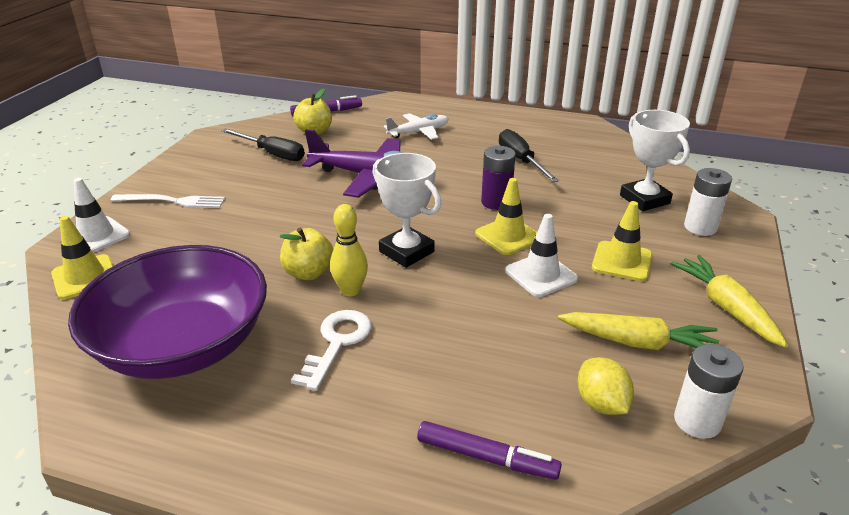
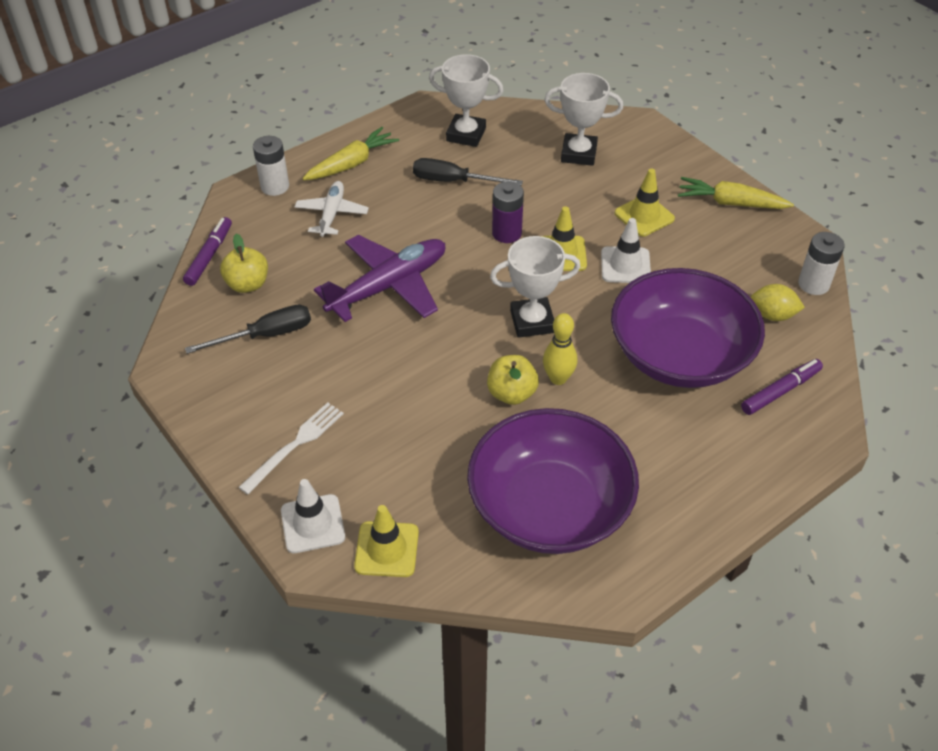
camera: 55 degrees left, 15 degrees up
white key [291,310,372,391] -> none
yellow carrot [558,312,719,350] -> yellow carrot moved to [302,127,399,180]
white battery [684,168,732,236] -> white battery moved to [253,136,289,196]
none -> white trophy [429,54,504,147]
none -> purple bowl [611,268,765,388]

